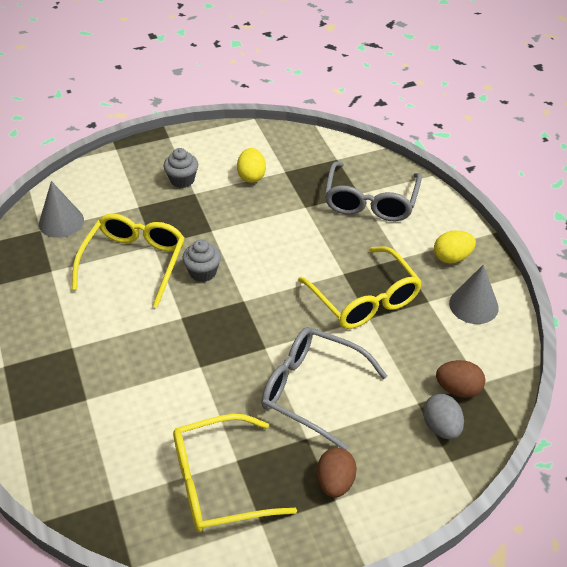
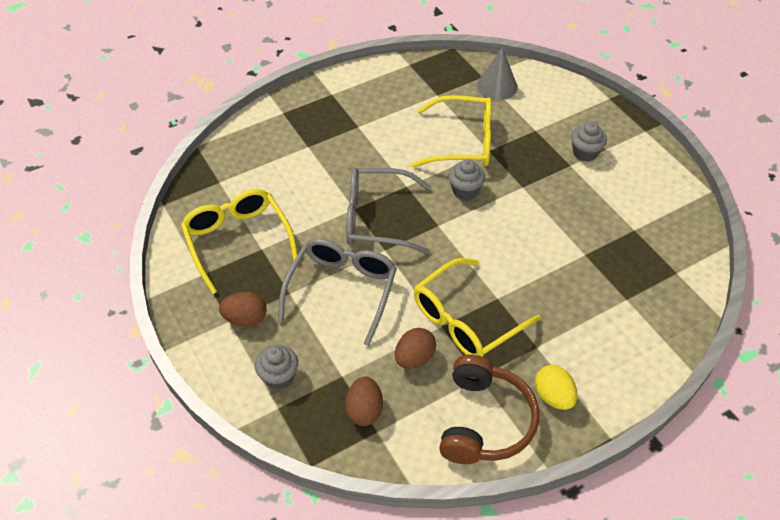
camera: 80 degrees right, 5 degrees up
yellow egg [237,148,266,183] -> none
grey glasses [325,162,422,221] -> grey glasses moved to [346,168,431,254]
grey egg [423,394,464,439] -> none
grey cone [449,264,499,324] -> brown headphones [439,354,539,464]
none -> grey cupcake [255,345,298,389]
none -> brown egg [395,328,436,369]

